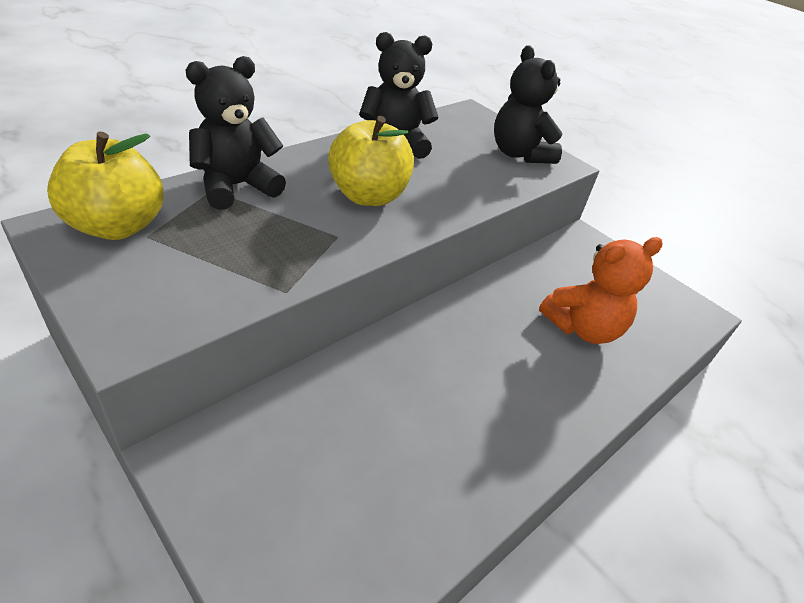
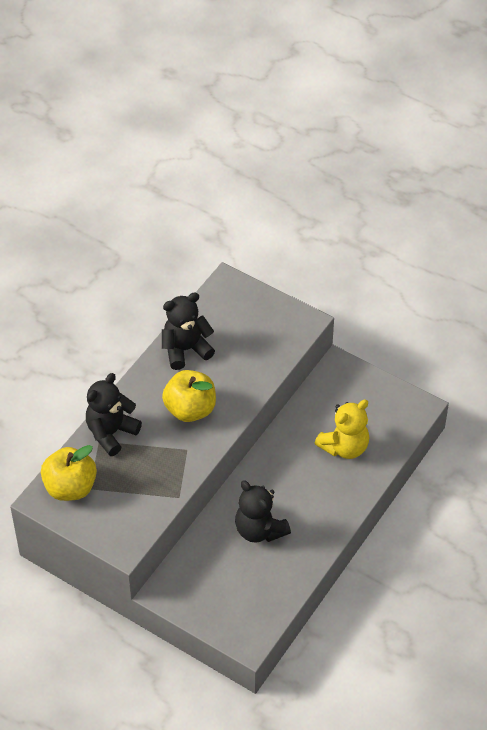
camera: 10 degrees left, 10 degrees up
black teddy bear [494,46,563,164] -> black teddy bear moved to [235,480,291,543]
orange teddy bear [539,237,663,344] -> yellow teddy bear [315,400,369,459]

